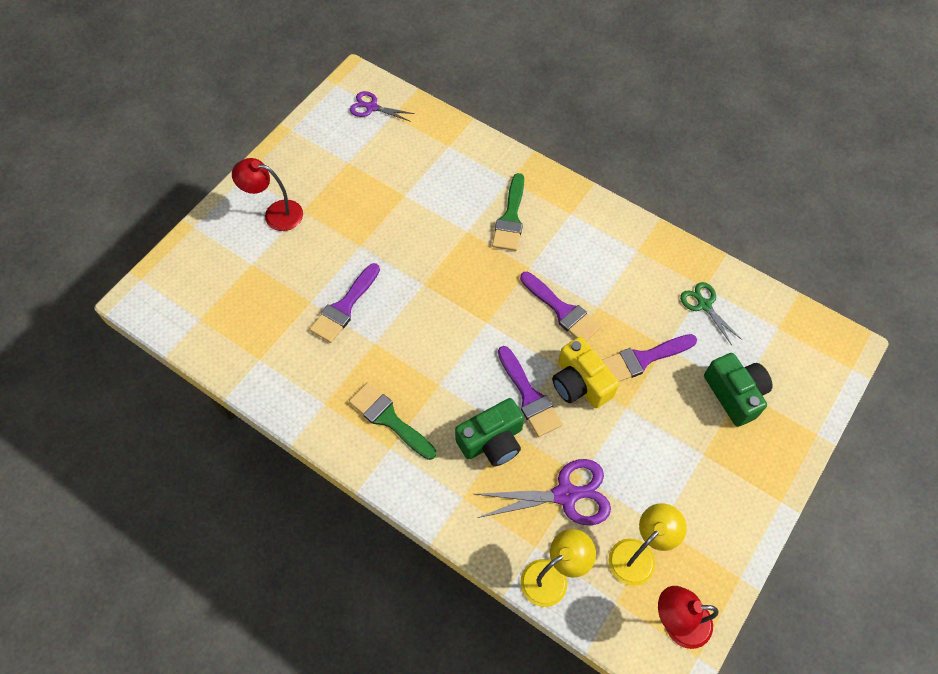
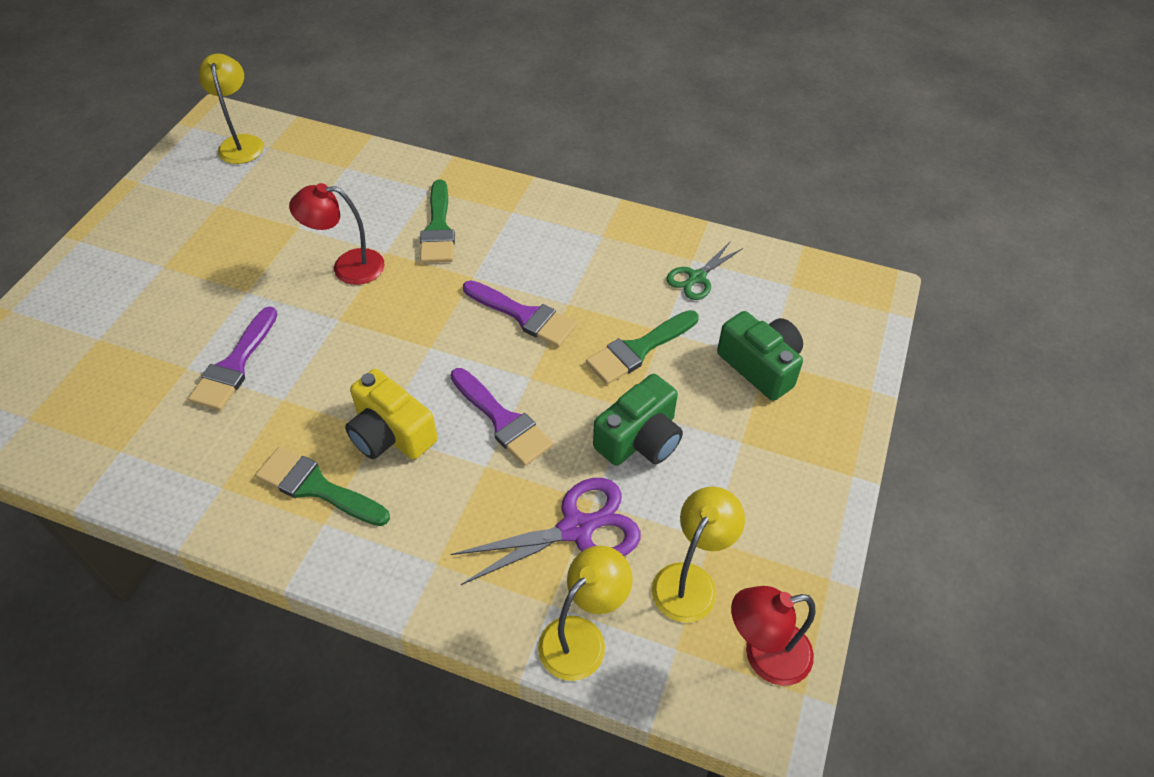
camera: 15 degrees left, 10 degrees down
red lamp [232,158,303,231] -> red lamp moved to [289,183,384,285]
purple scissors [350,91,415,122] -> yellow lamp [199,54,264,164]
green camera [455,398,524,467] -> green camera moved to [593,374,683,466]
yellow camera [552,337,619,408] -> yellow camera moved to [345,369,438,459]
purple brush [602,334,697,382] -> green brush [586,310,699,384]
green scissors [680,282,742,345] -> green scissors turned 90 degrees counterclockwise [666,242,743,300]

